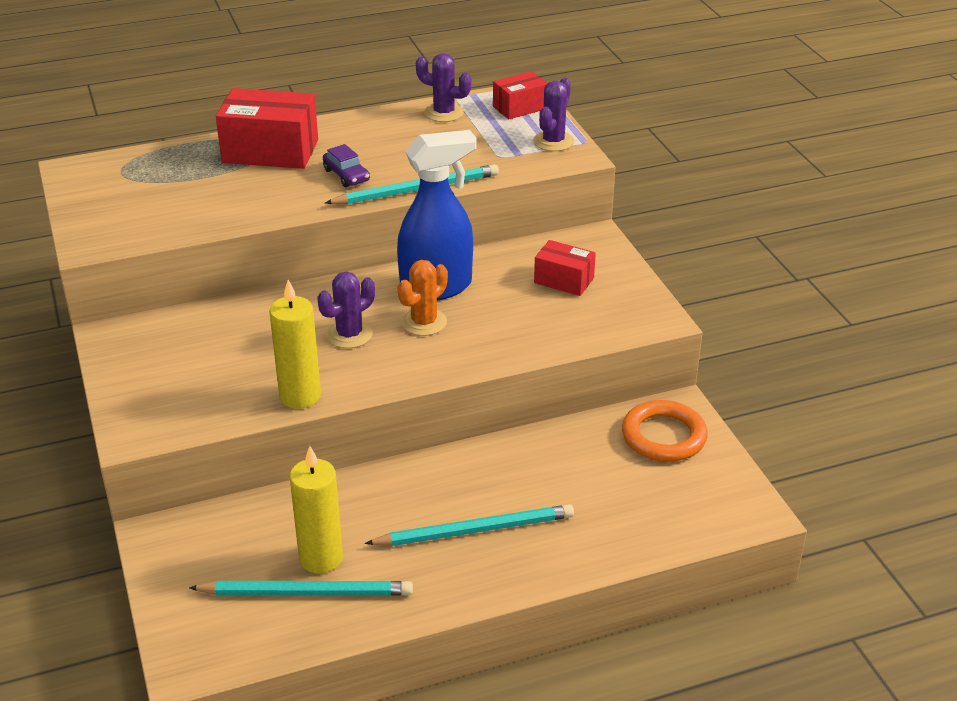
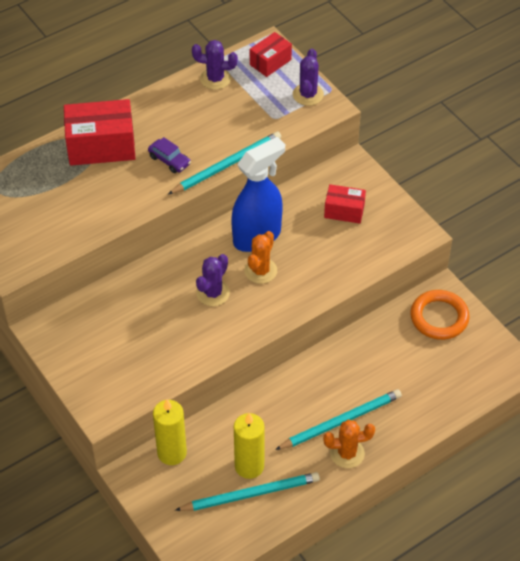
camera: 15 degrees left, 15 degrees up
yellow candle [269,280,321,409] -> yellow candle moved to [153,399,187,465]
none -> orange cactus [323,420,375,468]

